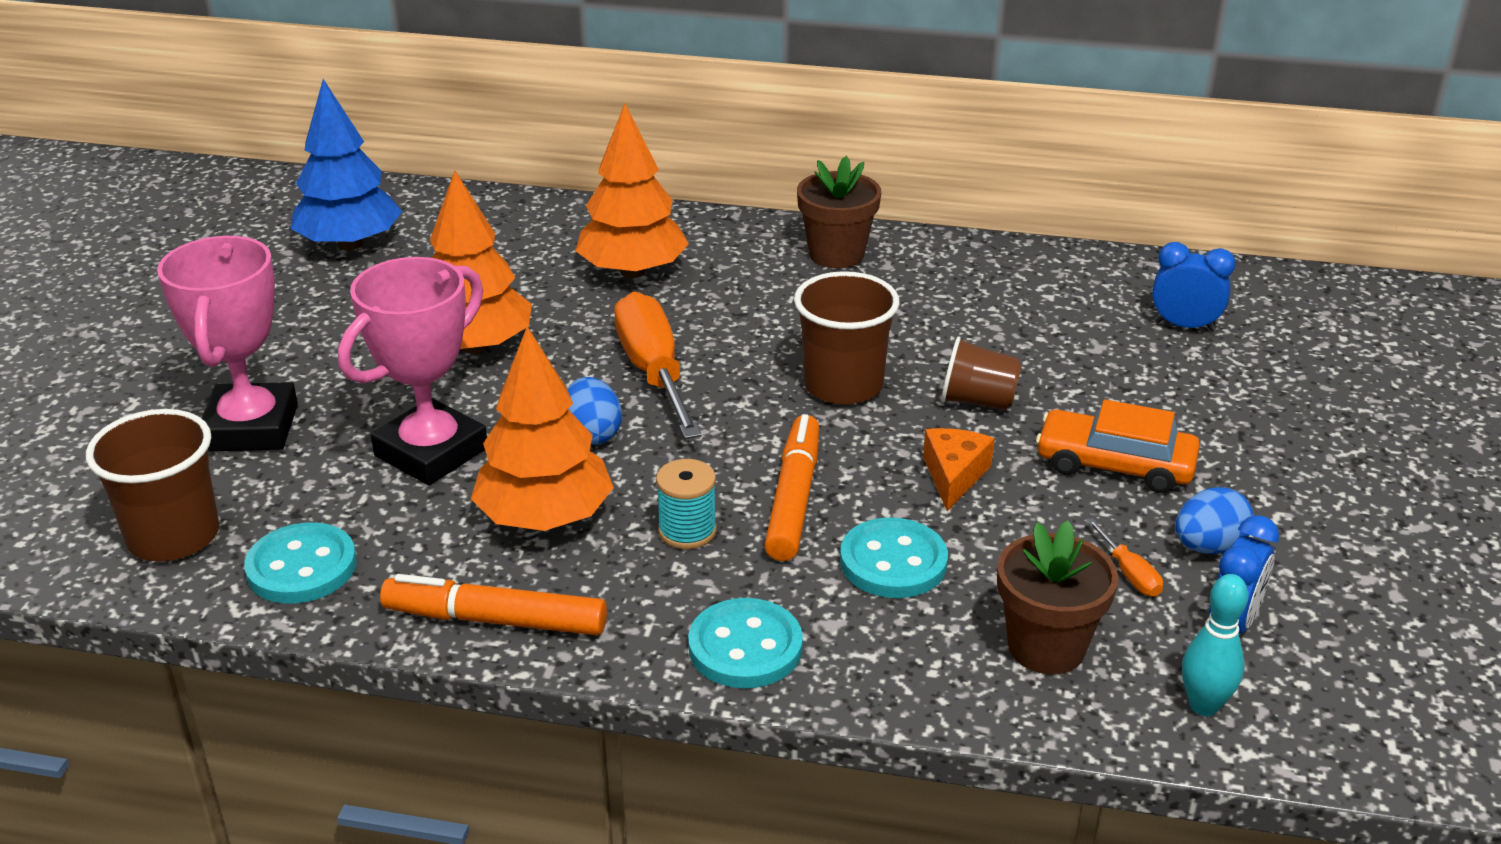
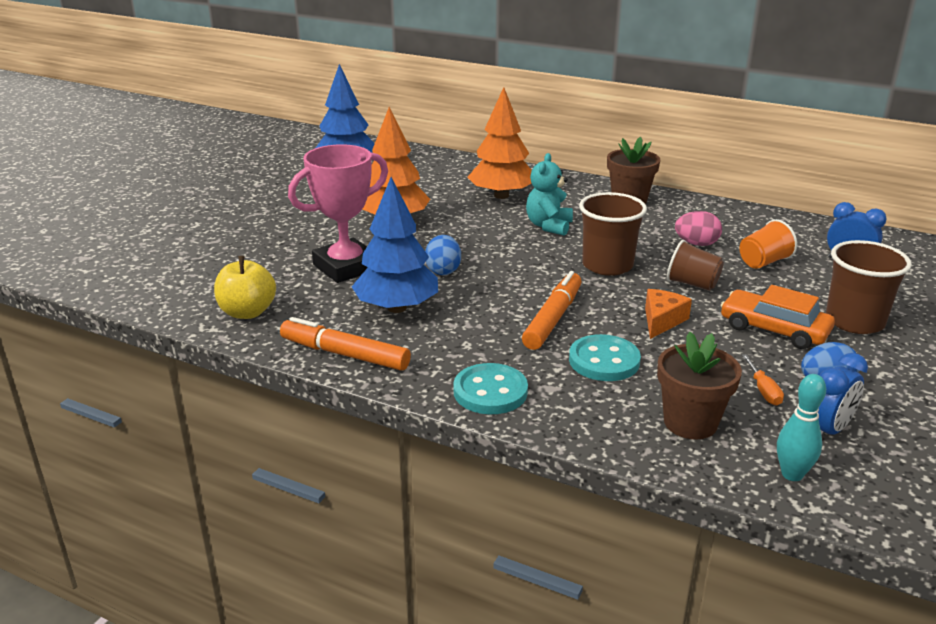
camera: 15 degrees right, 5 degrees down
brown cup [86,409,219,561] -> brown cup moved to [826,240,912,334]
pink trophy [157,236,298,452] -> none
turquoise button [244,522,357,604] -> yellow apple [214,256,276,319]
orange tree [471,326,614,531] -> blue tree [352,177,438,313]
orange screwdriver [614,292,701,439] -> none
turquoise spool [656,459,717,549] -> none
none -> turquoise teddy bear [526,153,573,236]
none -> pink egg [675,211,722,246]
none -> orange cup [739,219,797,269]

